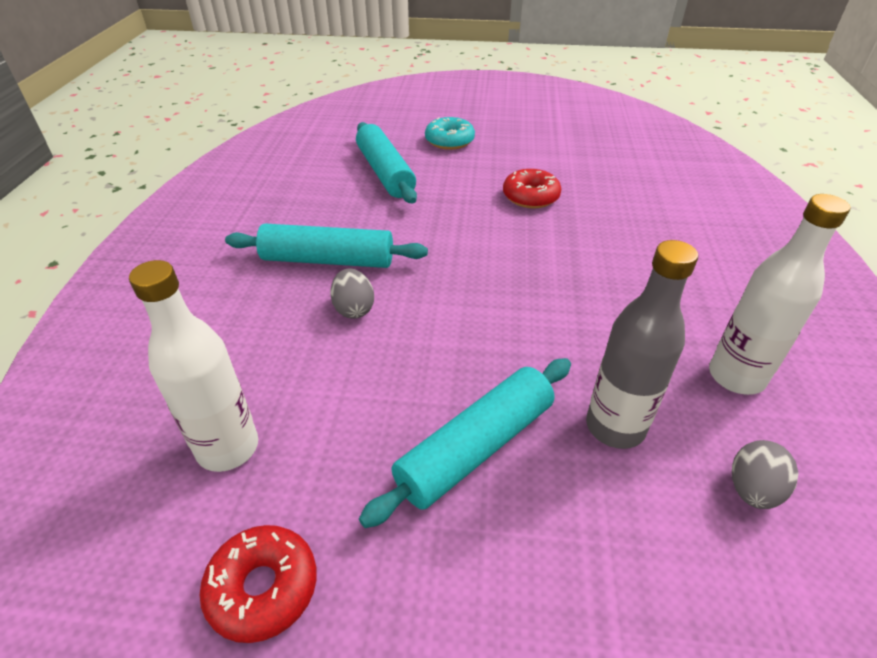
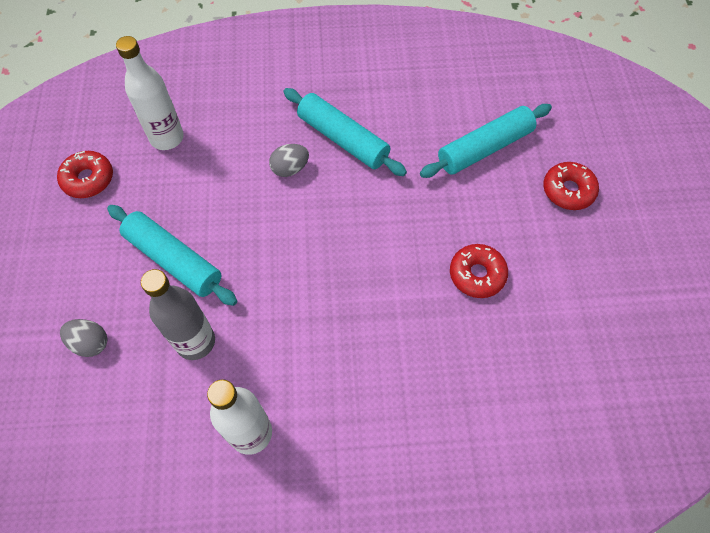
camera: 80 degrees right, 20 degrees up
turquoise rolling pin [225,224,428,268] -> turquoise rolling pin turned 45 degrees counterclockwise [283,88,407,176]
turquoise donut [425,117,475,150] -> red donut [543,162,599,210]
grey egg [732,440,799,509] -> grey egg moved to [60,319,107,357]

